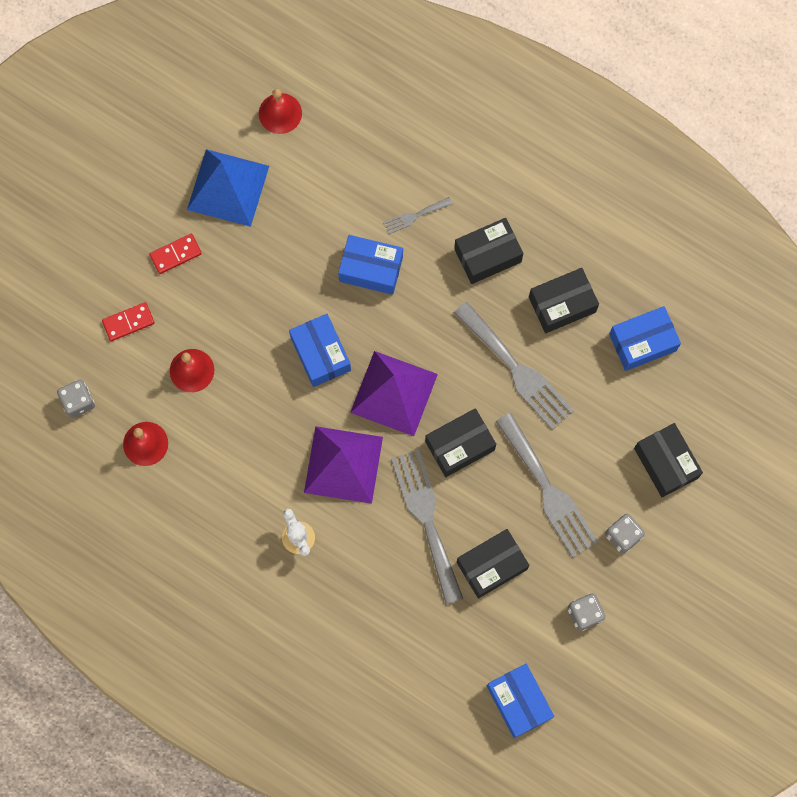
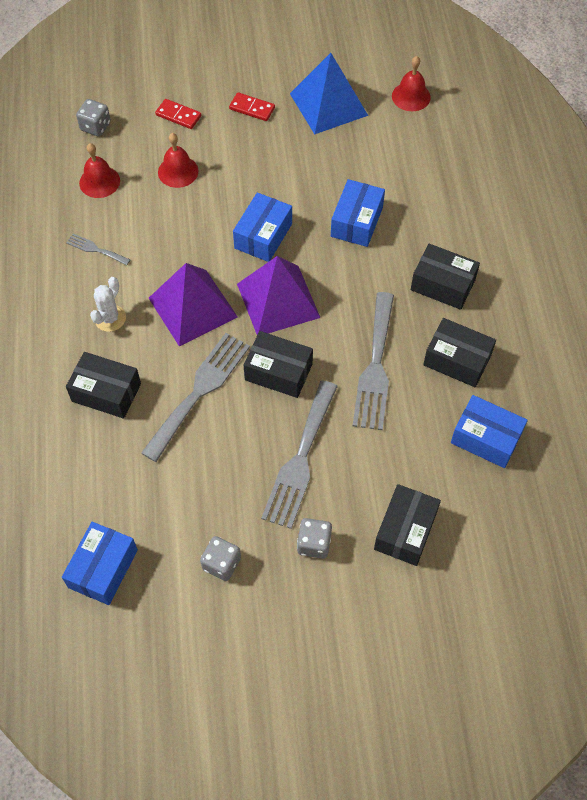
camera: 50 degrees right, 15 degrees down
blue box [338,235,403,295] -> blue box turned 45 degrees clockwise [331,179,385,247]
grey fork [383,197,452,234] -> grey fork moved to [66,234,130,266]
black box [457,529,529,599] -> black box moved to [66,352,141,419]

